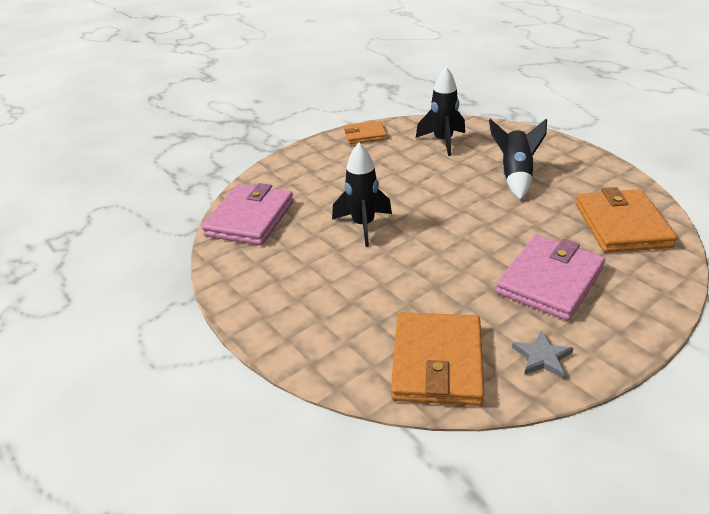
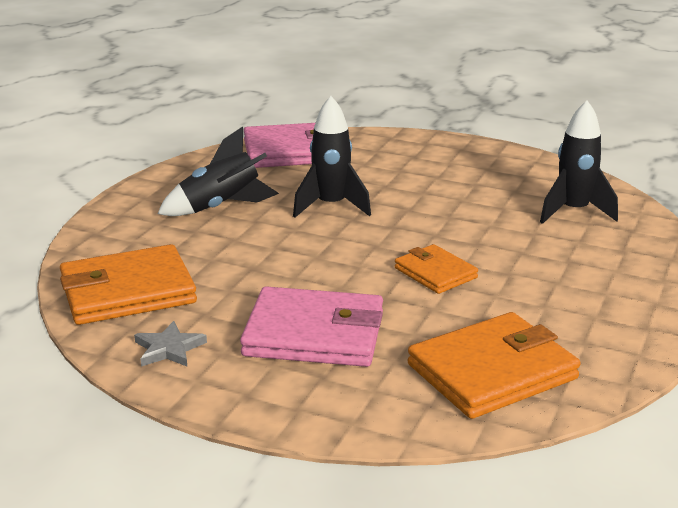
camera: 60 degrees right, 10 degrees down
orange wallet [344,121,387,144] -> orange wallet moved to [395,244,478,294]
black rocket [489,119,547,200] -> black rocket moved to [157,126,279,216]

